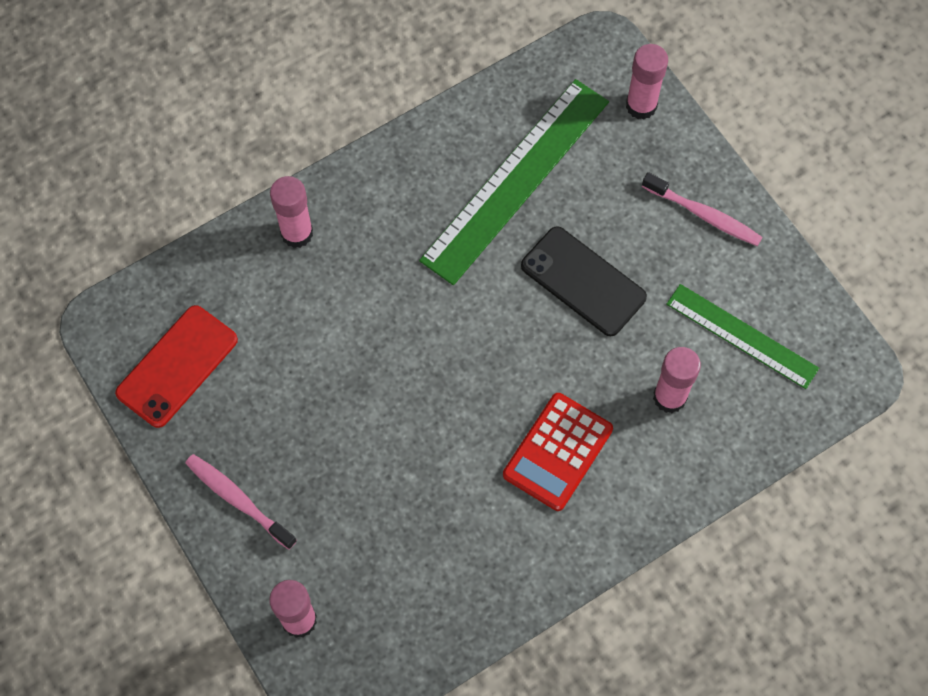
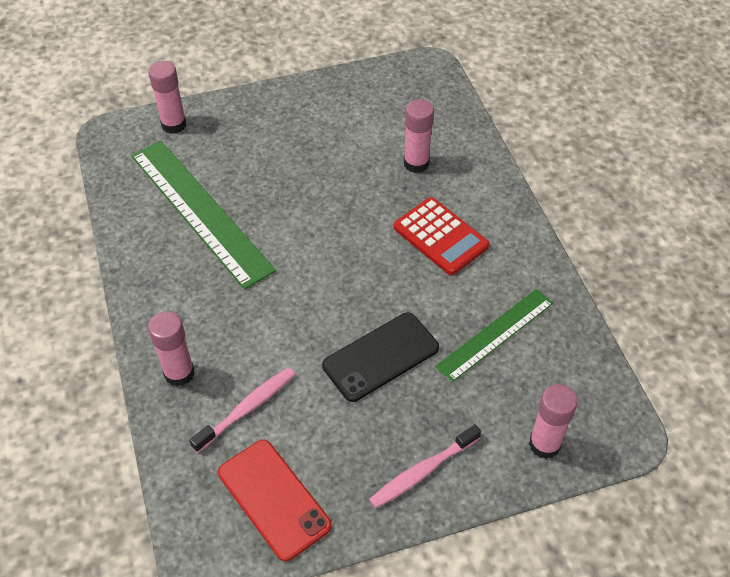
camera: 75 degrees left, 15 degrees down
black phone [521,226,647,336] -> black phone moved to [322,312,439,402]
pink toothbrush [642,172,763,246] -> pink toothbrush moved to [189,367,295,453]
green ruler [666,284,819,389] -> green ruler moved to [435,289,553,382]

